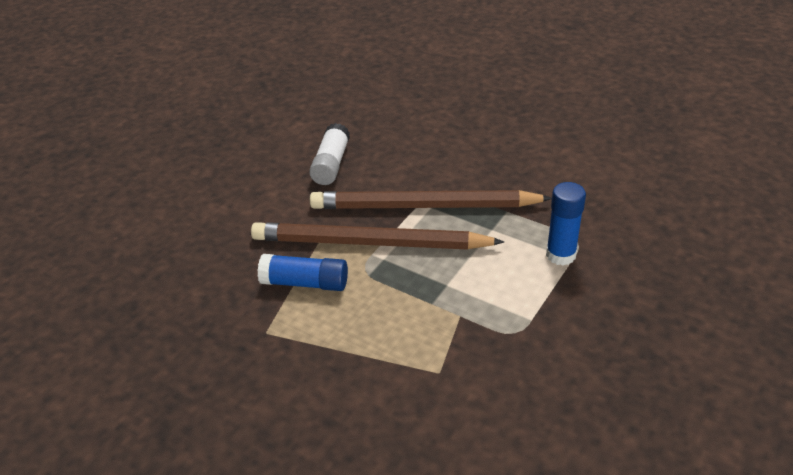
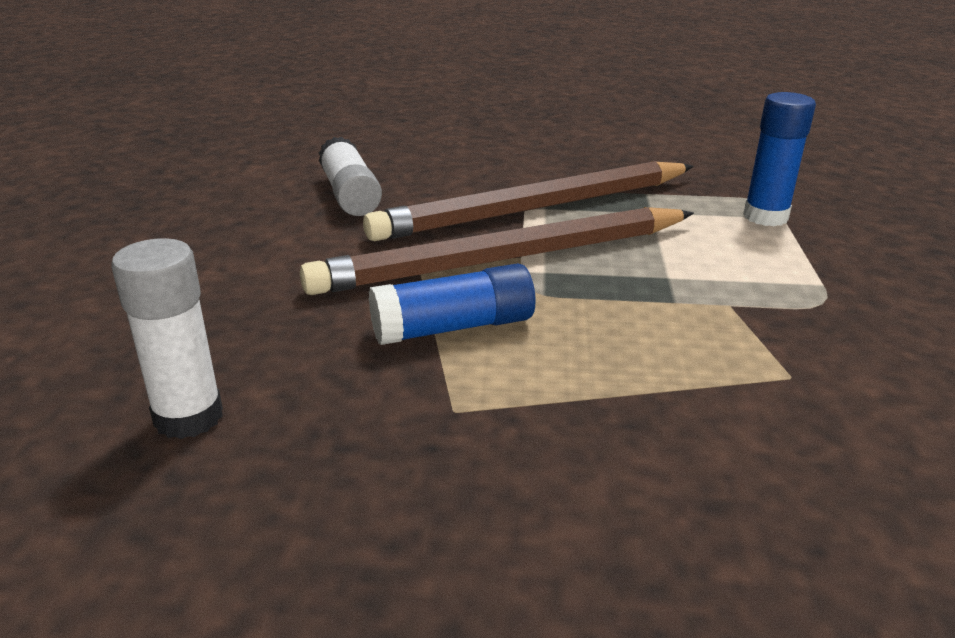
camera: 30 degrees left, 10 degrees down
none -> white glue stick [111,238,223,439]

